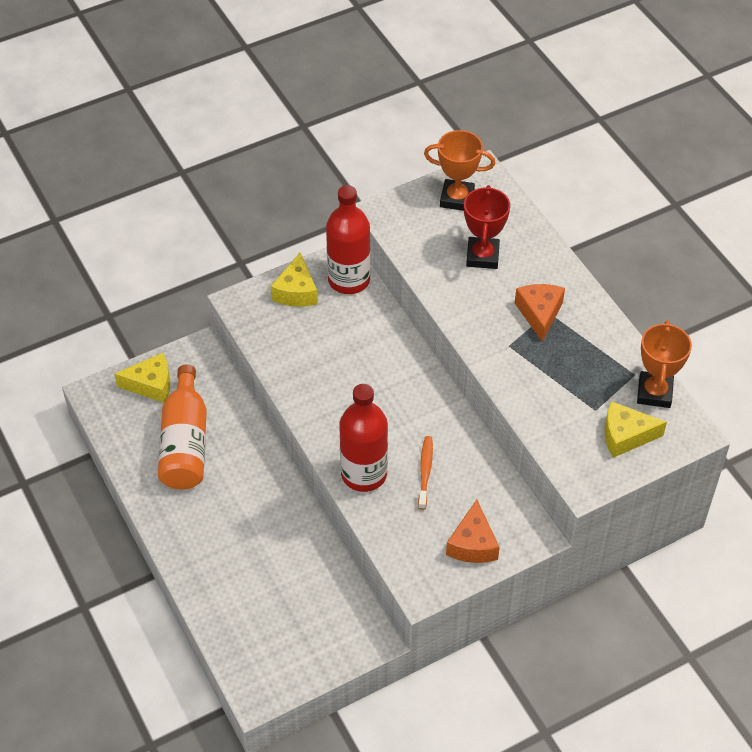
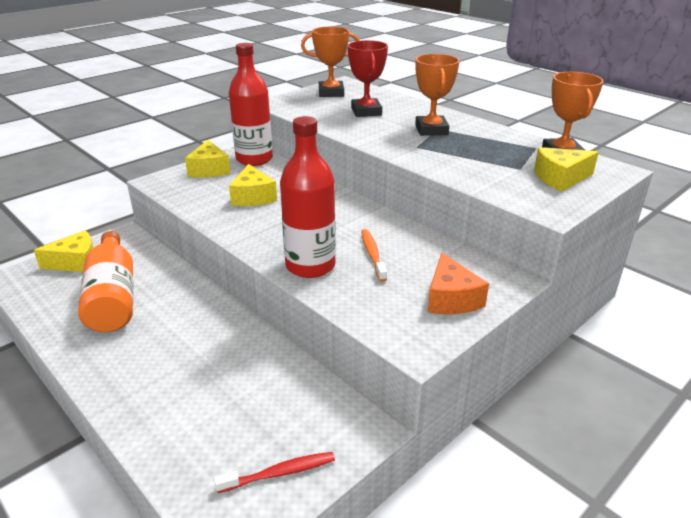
camera: 15 degrees left, 20 degrees down
orange cheese [515,284,565,342] -> orange trophy [415,54,460,136]
none -> red toothbrush [214,452,335,493]
none -> yellow cheese [229,164,277,206]

